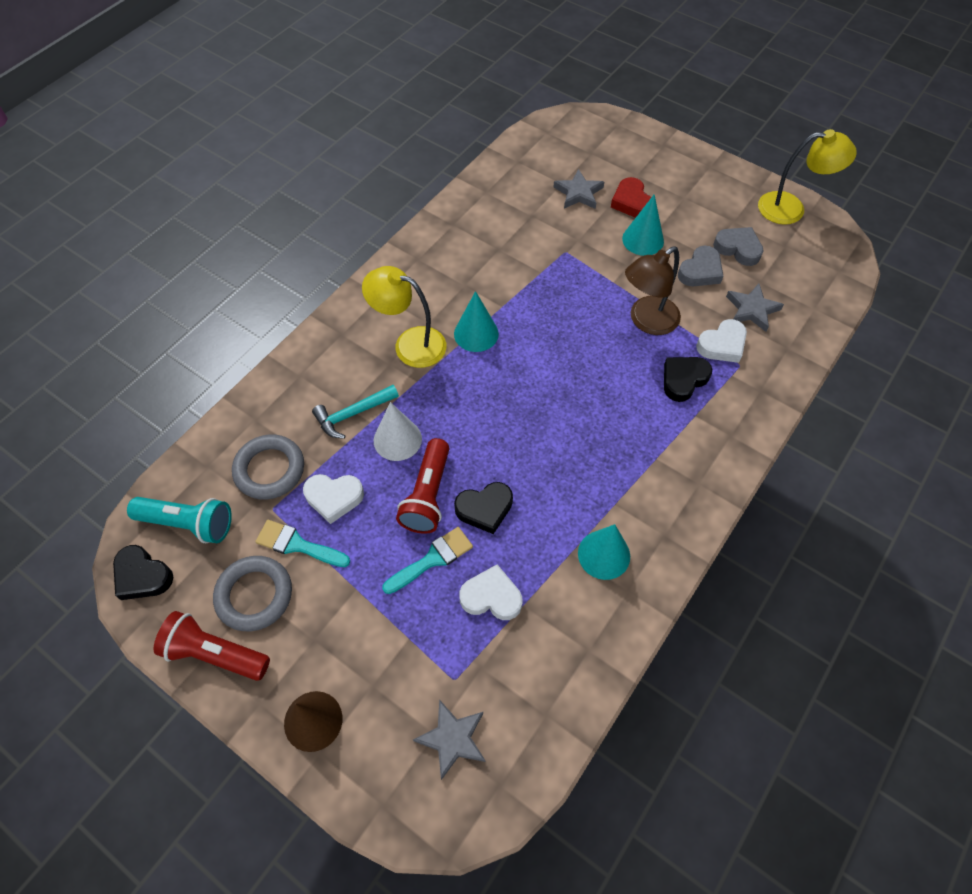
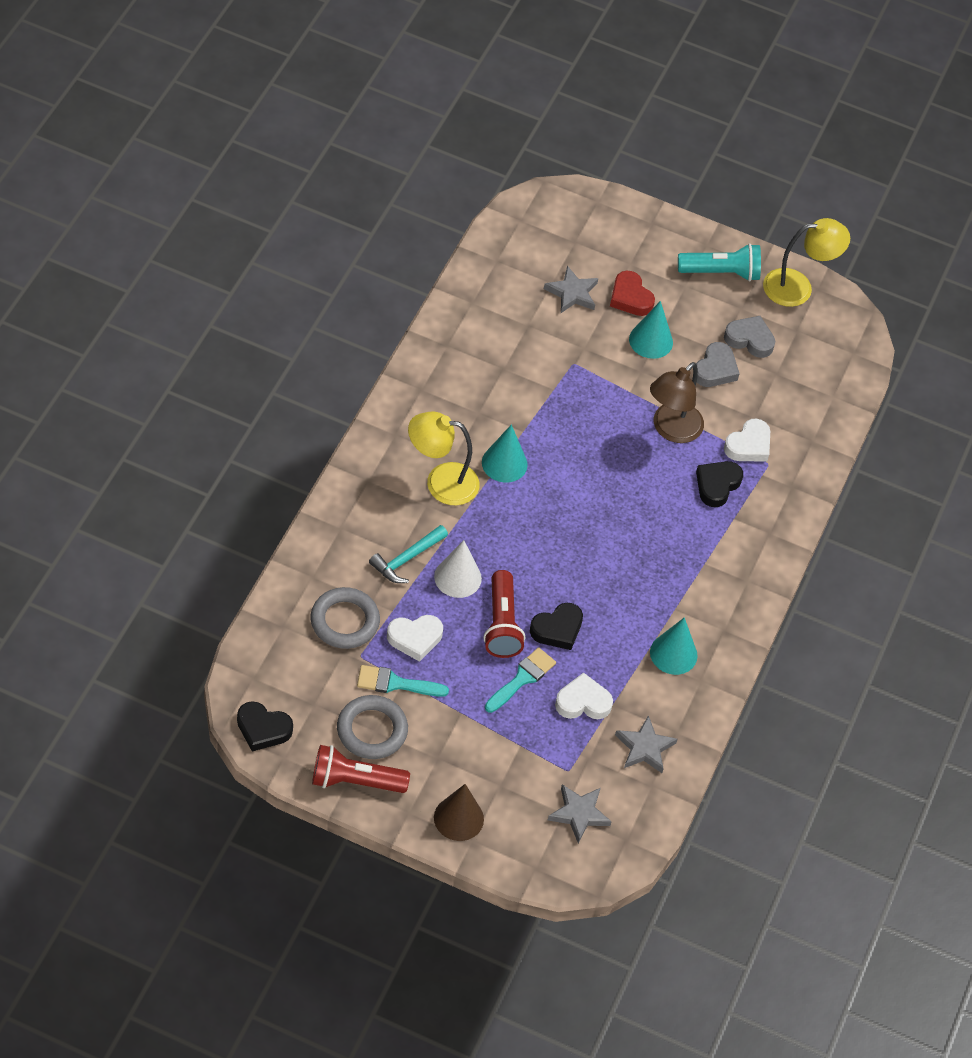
camera: 20 degrees left, 5 degrees down
turquoise flashlight [127,497,232,543] -> turquoise flashlight moved to [678,243,761,281]
grey star [726,284,784,332] -> grey star moved to [615,715,678,773]

